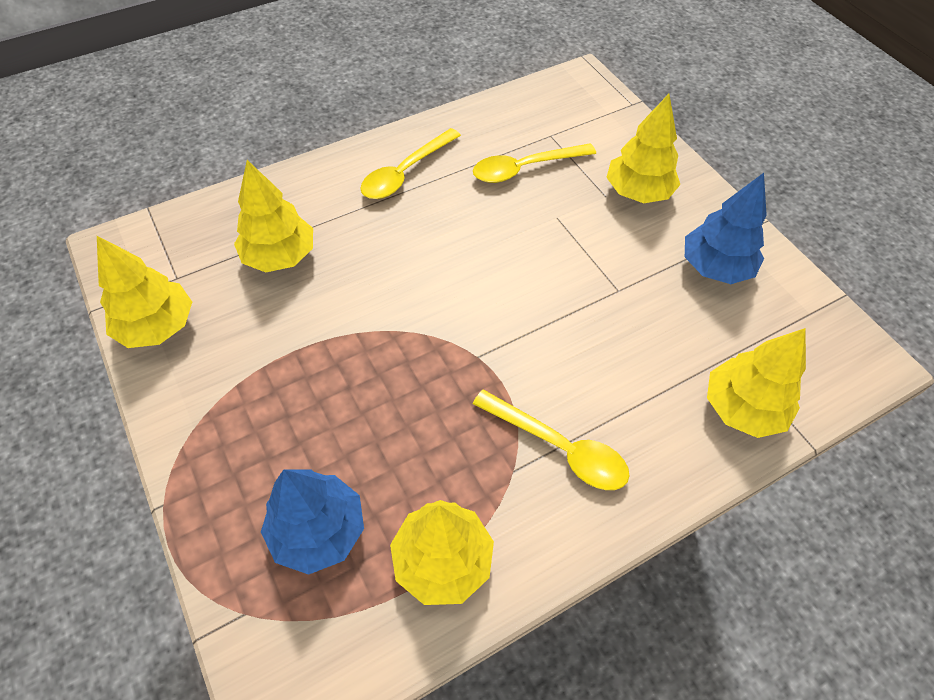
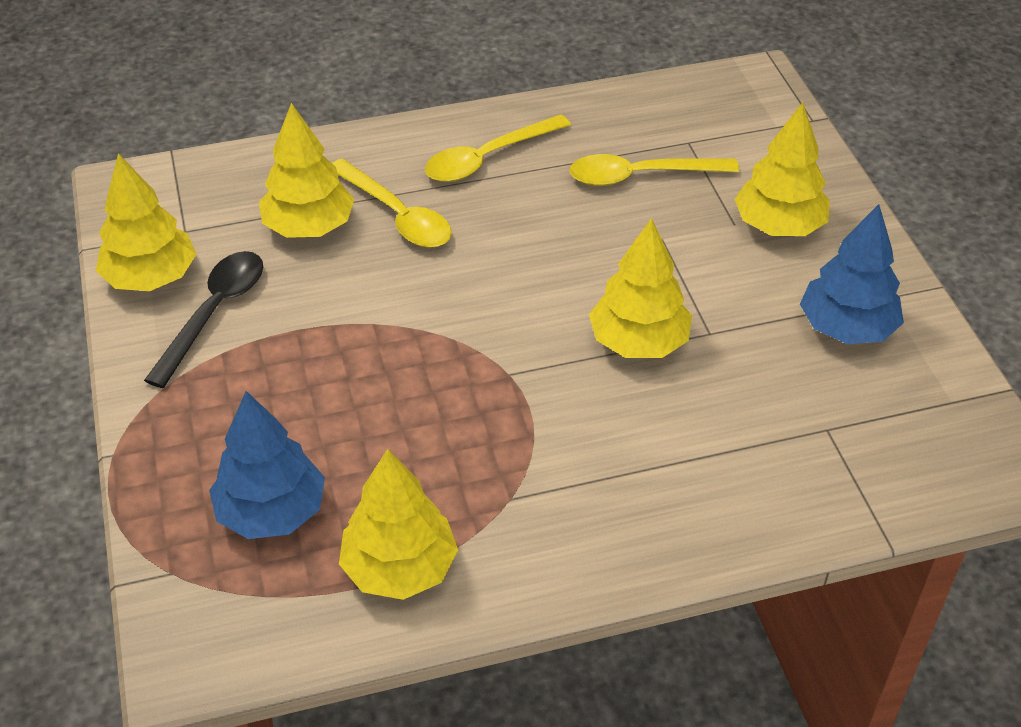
camera: 15 degrees right, 10 degrees down
yellow spoon [473,389,630,490] -> yellow spoon moved to [332,159,452,248]
yellow tree [707,328,806,438] -> yellow tree moved to [589,218,692,358]
none -> black spoon [144,251,263,388]

